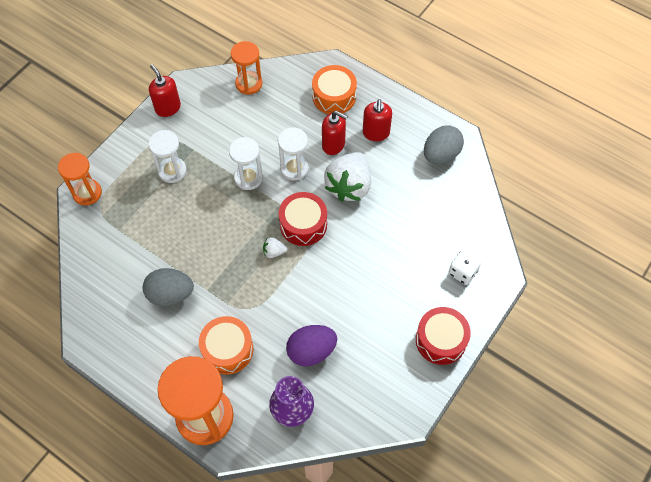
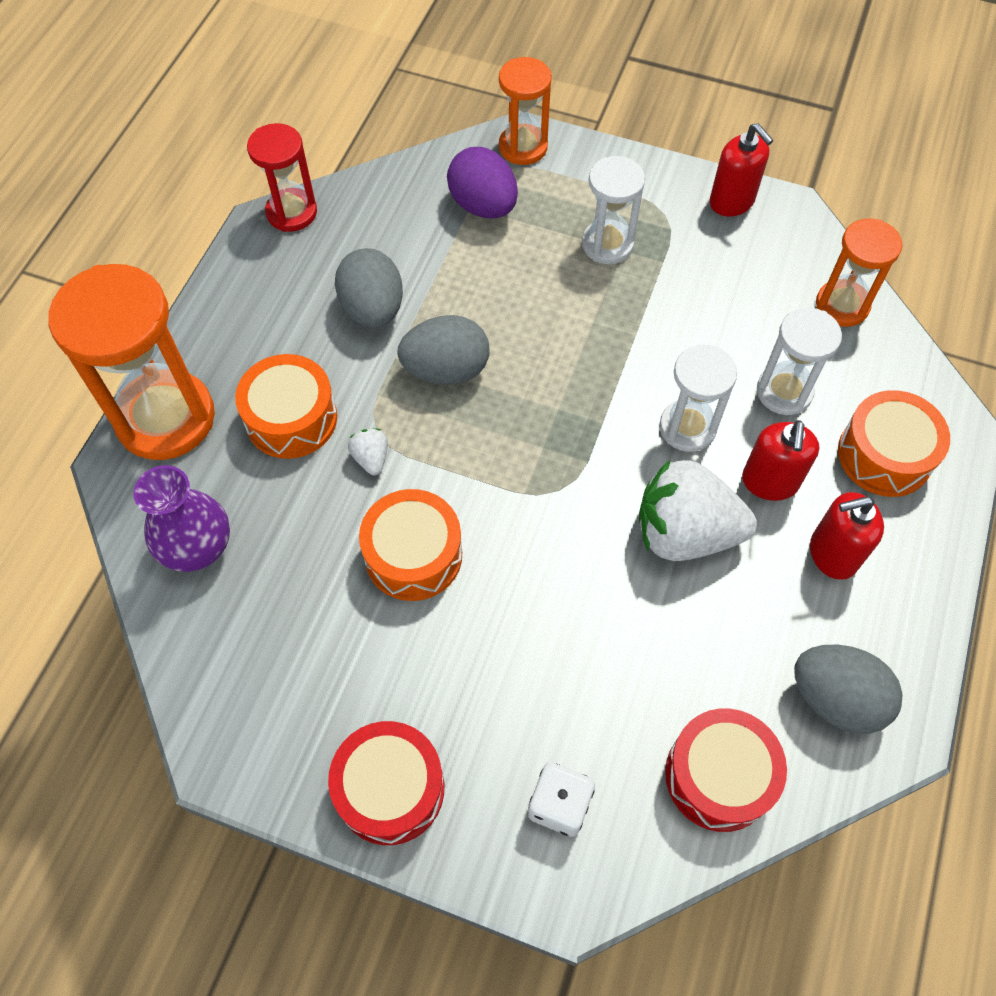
camera: 75 degrees right, 0 degrees up
red soap dispenser [149,64,181,117] -> red soap dispenser turned 105 degrees clockwise [710,123,773,217]
white hourglass [229,137,263,190] -> white hourglass moved to [757,308,842,415]
white strawberry [263,237,287,258] -> white strawberry moved to [348,429,388,475]
red drum [279,192,327,246] -> red drum moved to [665,708,787,832]
purple egg [286,325,337,366] -> purple egg moved to [447,147,518,218]
none -> red hourglass [247,123,317,232]
none -> orange drum [359,489,462,601]
none -> grey egg [397,315,490,385]

